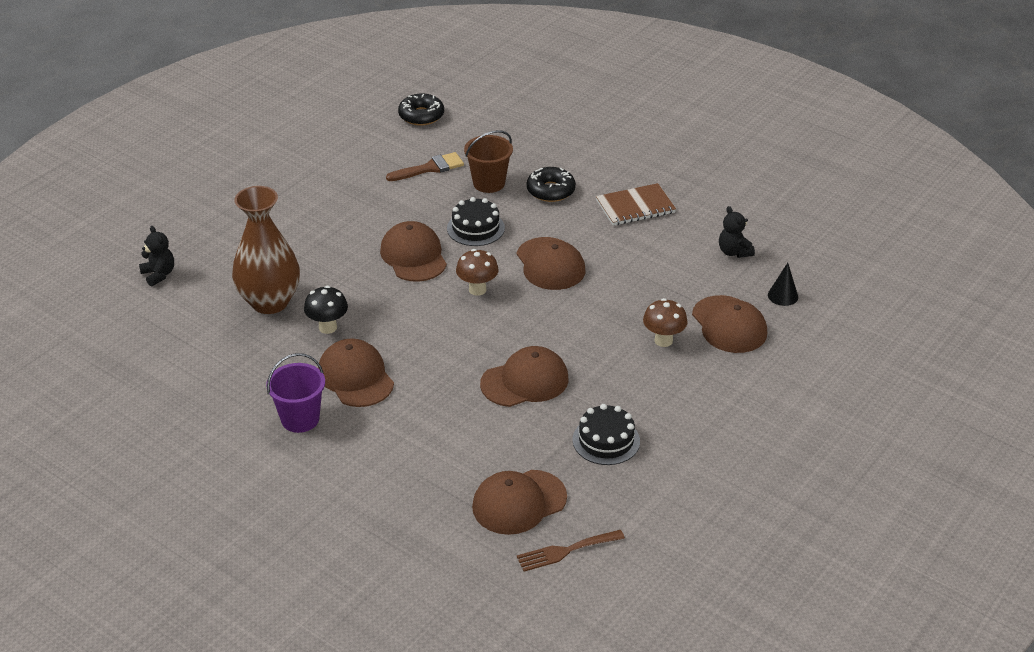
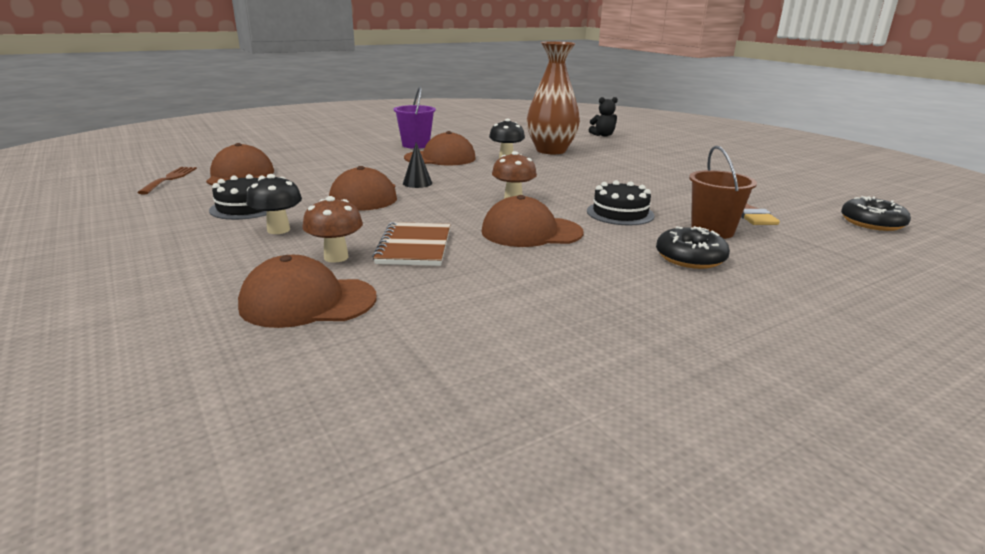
camera: 110 degrees right, 15 degrees down
brown cap [380,221,447,282] -> none
brown notebook [596,183,676,226] -> brown notebook moved to [372,222,451,266]
black teddy bear [719,206,755,258] -> none
black cone [768,263,798,306] -> black cone moved to [403,142,432,188]
none -> black mushroom [246,174,302,234]

